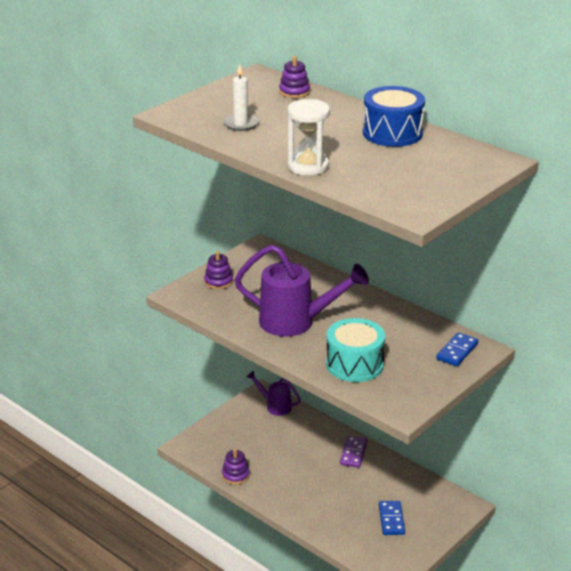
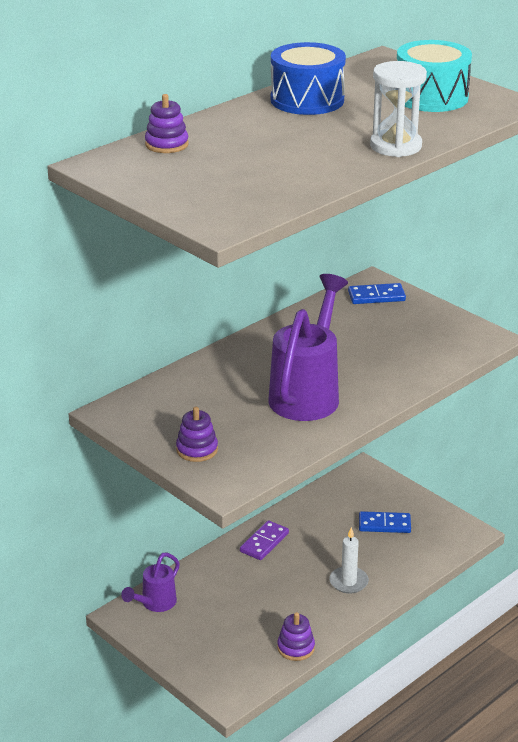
camera: 85 degrees left, 0 degrees up
white candle [223,64,259,131] -> white candle moved to [329,527,369,594]
turquoise drum [326,318,385,382] -> turquoise drum moved to [397,40,472,112]
purple domino [340,436,367,468] -> purple domino turned 75 degrees counterclockwise [240,520,289,560]
blue domino [436,332,478,366] -> blue domino turned 45 degrees counterclockwise [348,283,406,304]

